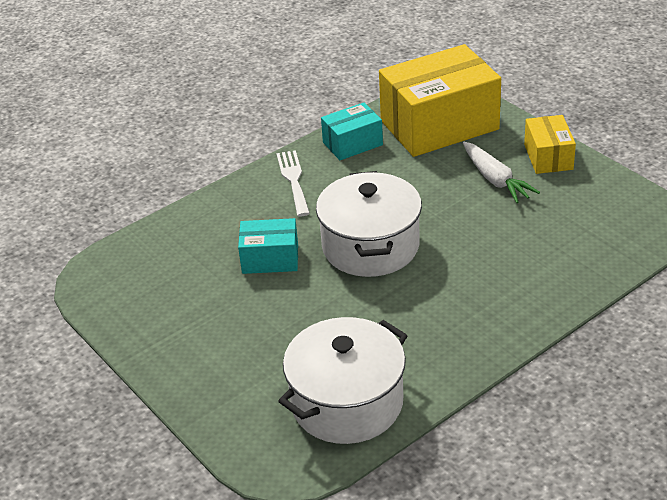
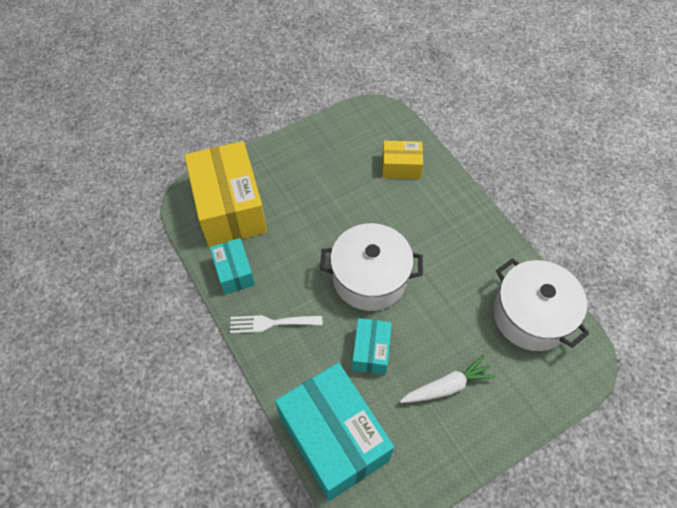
camera: 85 degrees left, 20 degrees up
white carrot [463,142,540,203] -> white carrot moved to [400,355,496,403]
yellow box [524,115,576,174] -> yellow box moved to [382,141,423,179]
none -> turquoise box [275,363,394,501]

